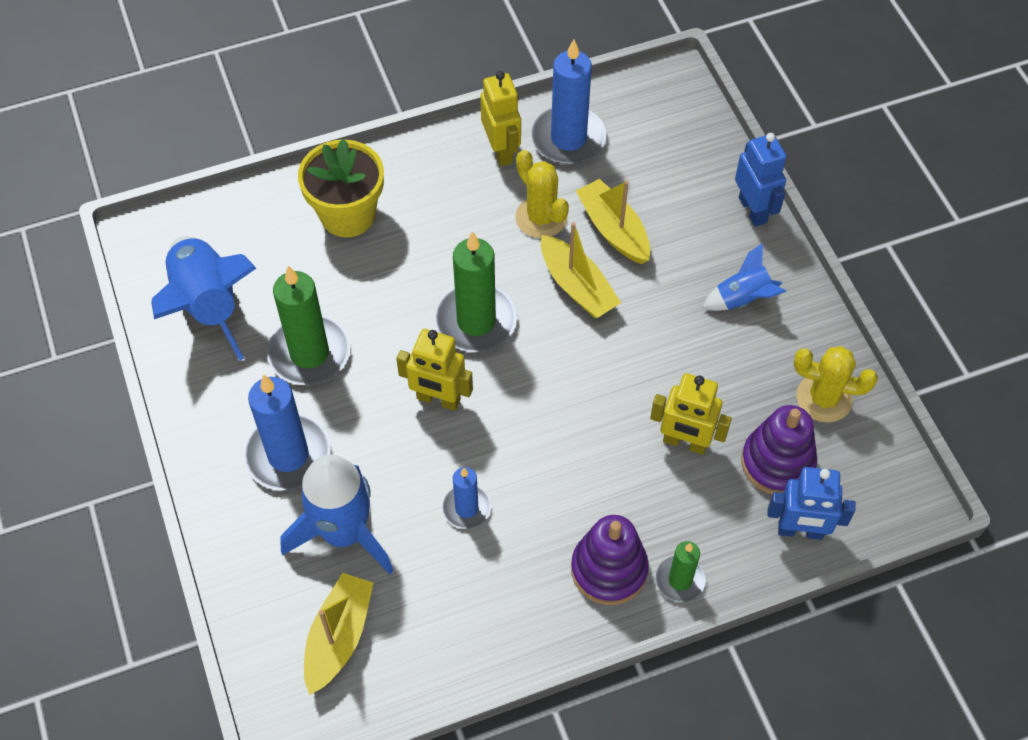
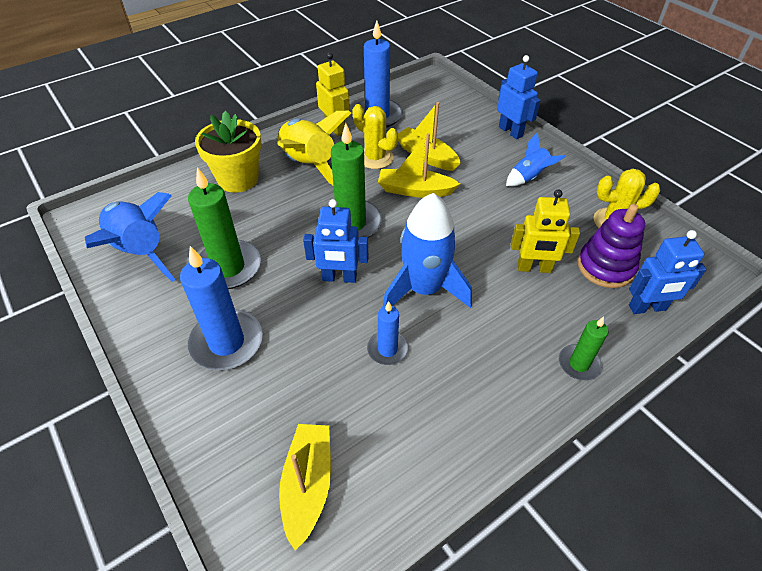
camera: 15 degrees left, 10 degrees down
blue rocket [280,454,394,574] -> blue rocket moved to [383,193,472,308]
yellow robot [396,329,473,411] -> blue robot [303,199,368,283]
yellow boat [541,222,621,318] -> yellow boat turned 150 degrees clockwise [378,133,460,198]
purple stacking toy [571,515,649,605] -> none
none -> yellow rocket [277,111,351,185]

